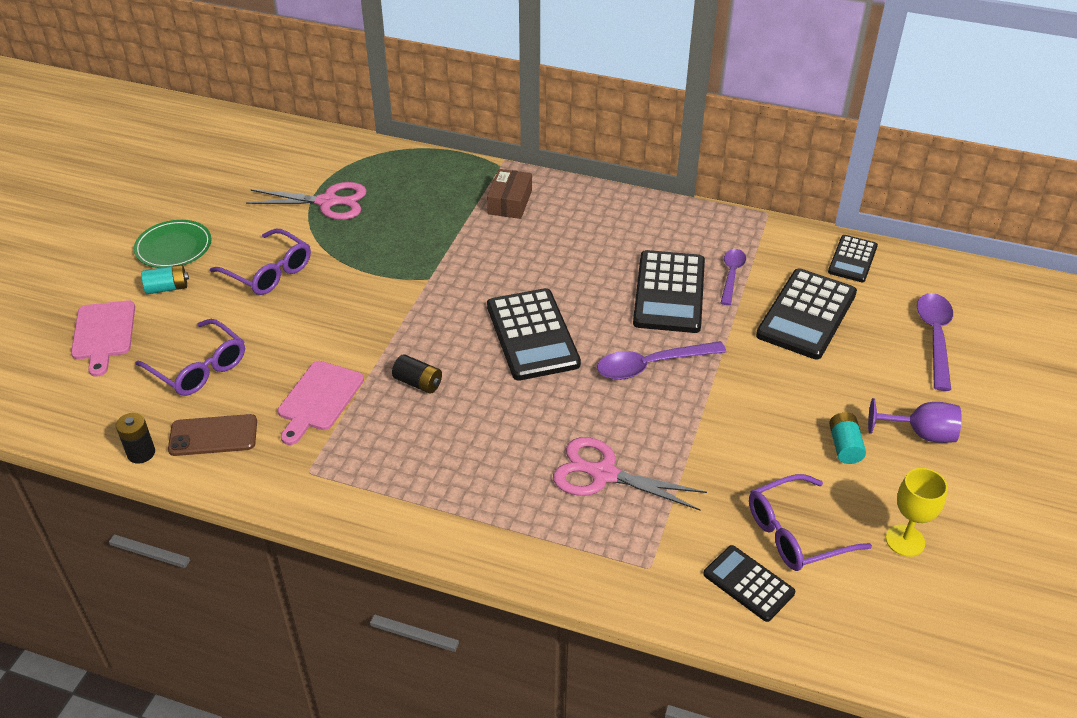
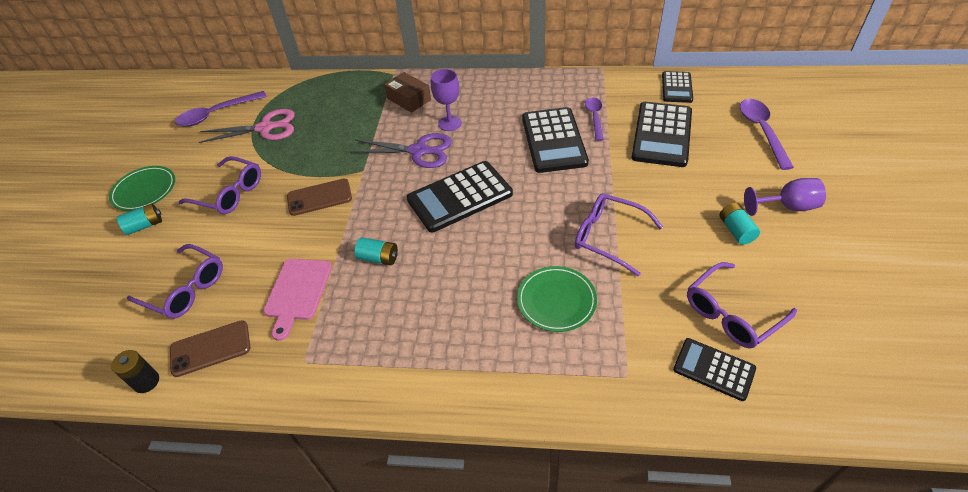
camera: 10 degrees left, 5 degrees up
pink cutting board [71,300,135,377] -> none
black battery [392,354,442,394] -> turquoise battery [355,237,398,265]
brown box [487,169,532,219] -> brown box turned 45 degrees counterclockwise [384,72,431,113]
black calculator [487,288,581,381] -> black calculator turned 90 degrees clockwise [407,161,513,232]
pink scissors [553,437,707,510] -> green plate [517,266,597,332]
purple spoon [597,341,726,380] -> purple spoon moved to [175,91,267,127]
yellow goblet [886,468,948,557] -> none
none -> brown phone [287,179,352,216]
none -> purple scissors [350,133,452,168]
none -> purple goblet [431,69,462,131]
none -> purple glasses [575,193,663,276]

